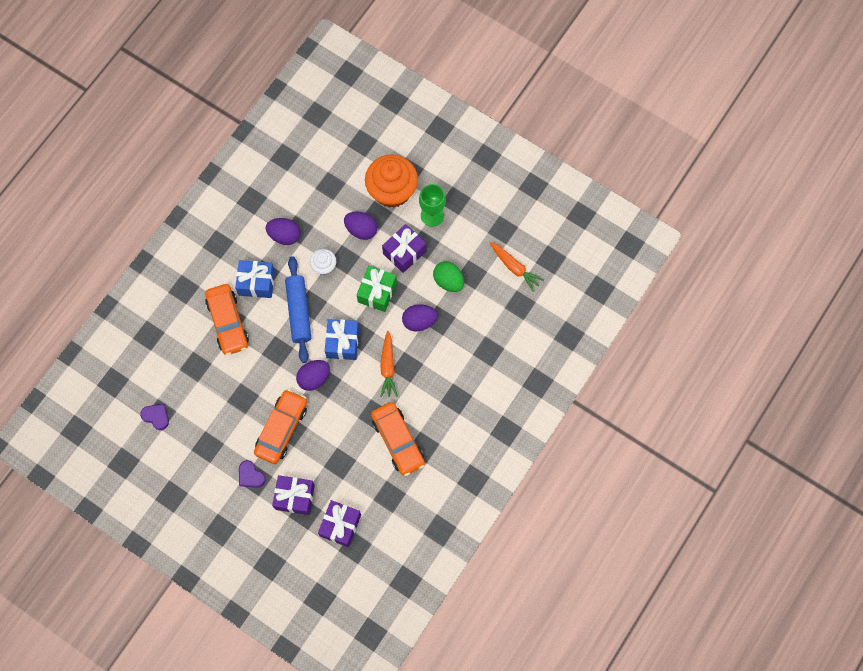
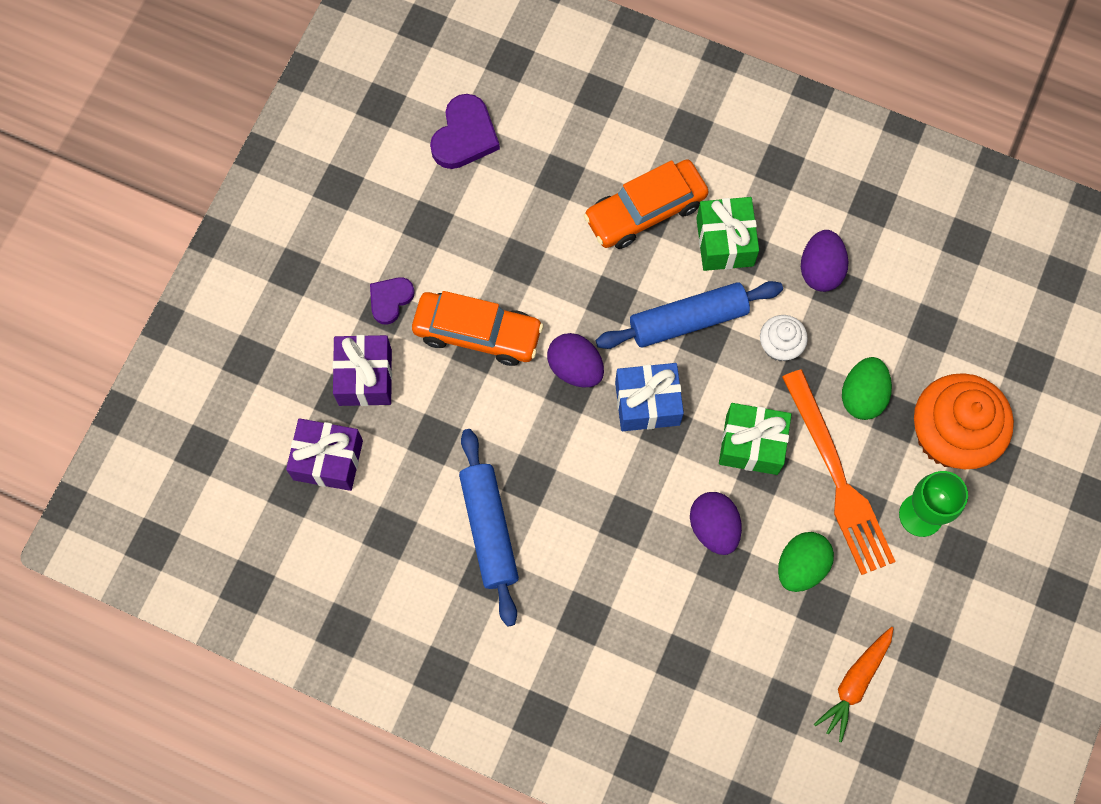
camera: 80 degrees right, 0 degrees up
purple heart [140,404,169,430] -> purple heart [430,94,500,169], size x1.58
blue gift [235,260,275,298] -> green gift [696,197,759,271]
purple egg [344,212,377,240] -> green egg [842,357,892,420]
orange car [371,402,425,476] -> blue rolling pin [459,429,519,627]
orange carrot [380,331,398,397] -> none
purple gift [382,224,426,273] -> orange fork [782,369,896,575]

